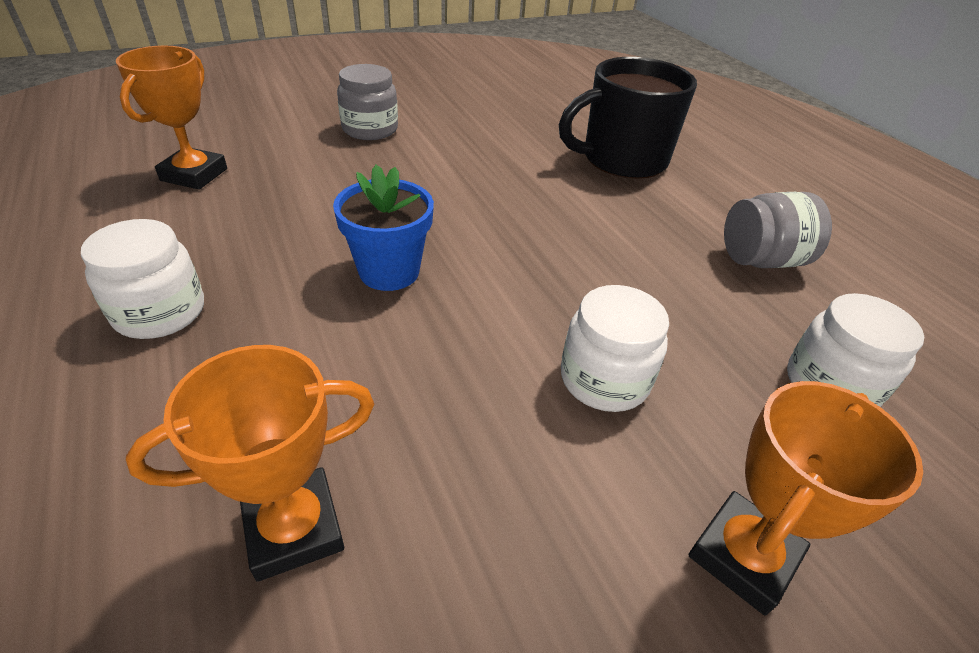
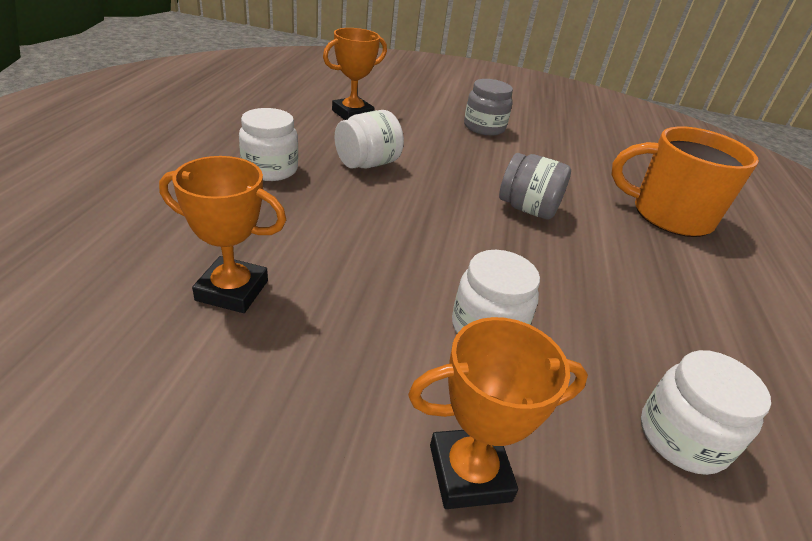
camera: 35 degrees right, 5 degrees down
blue flower pot [333,165,434,291] -> none
black mug [559,57,697,179] -> orange mug [612,126,759,237]
grey jar [724,192,832,268] -> grey jar moved to [499,153,571,220]
none -> white jar [335,110,404,168]

